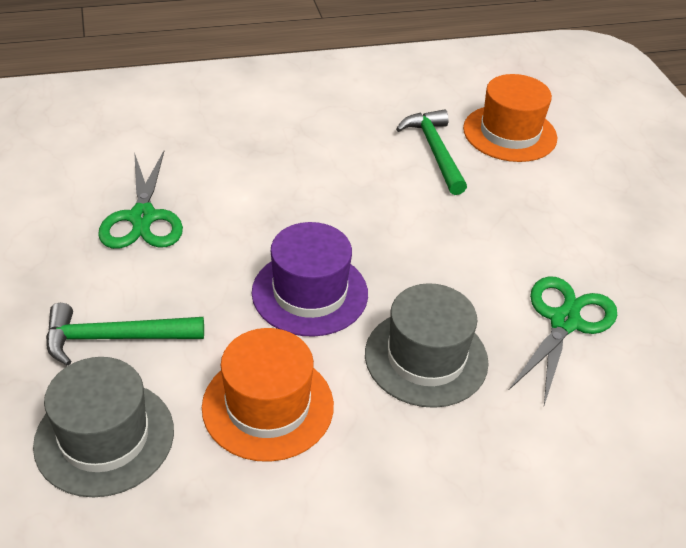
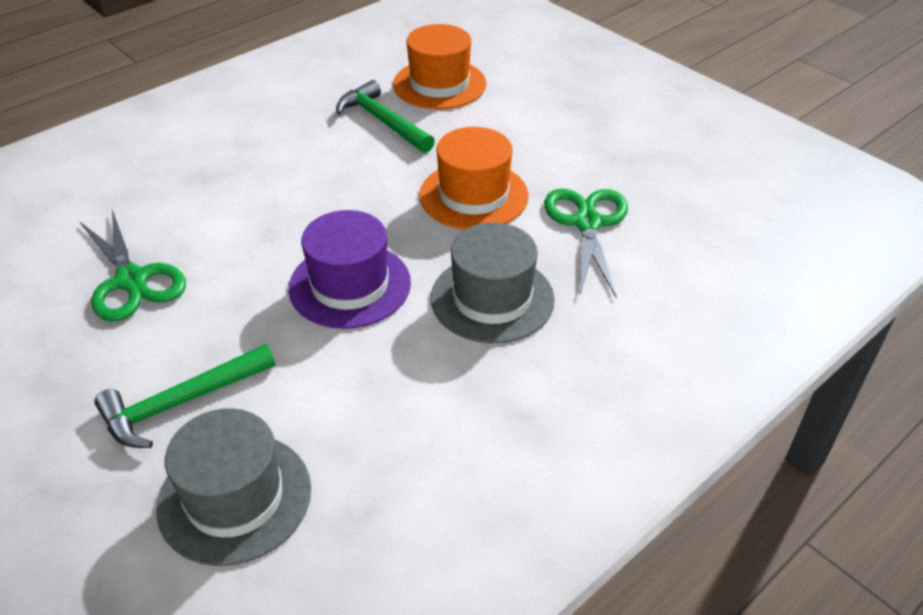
camera: 25 degrees left, 0 degrees up
orange hat [202,328,334,462] -> orange hat moved to [419,127,529,230]

